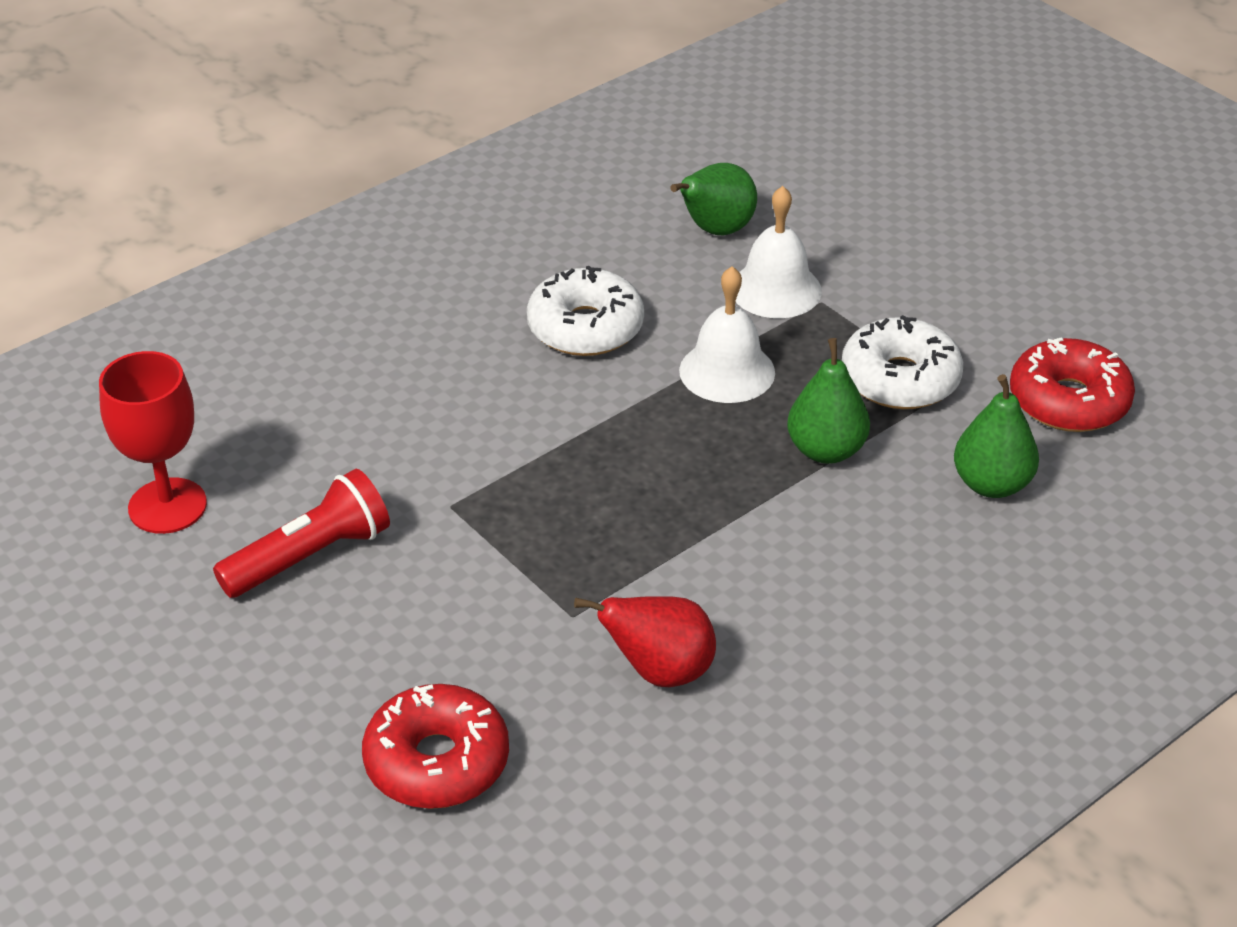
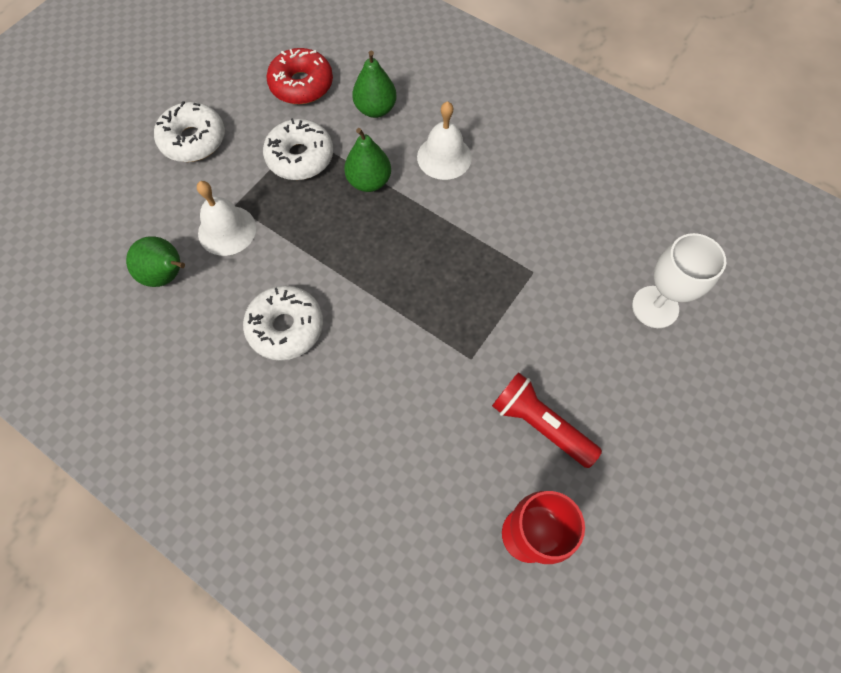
camera: 105 degrees left, 25 degrees up
red donut [362,684,509,809] -> white goblet [632,233,726,328]
red pear [574,596,716,687] -> none
white bell [679,266,775,403] -> white bell moved to [417,101,472,180]
none -> white donut [154,101,225,162]

